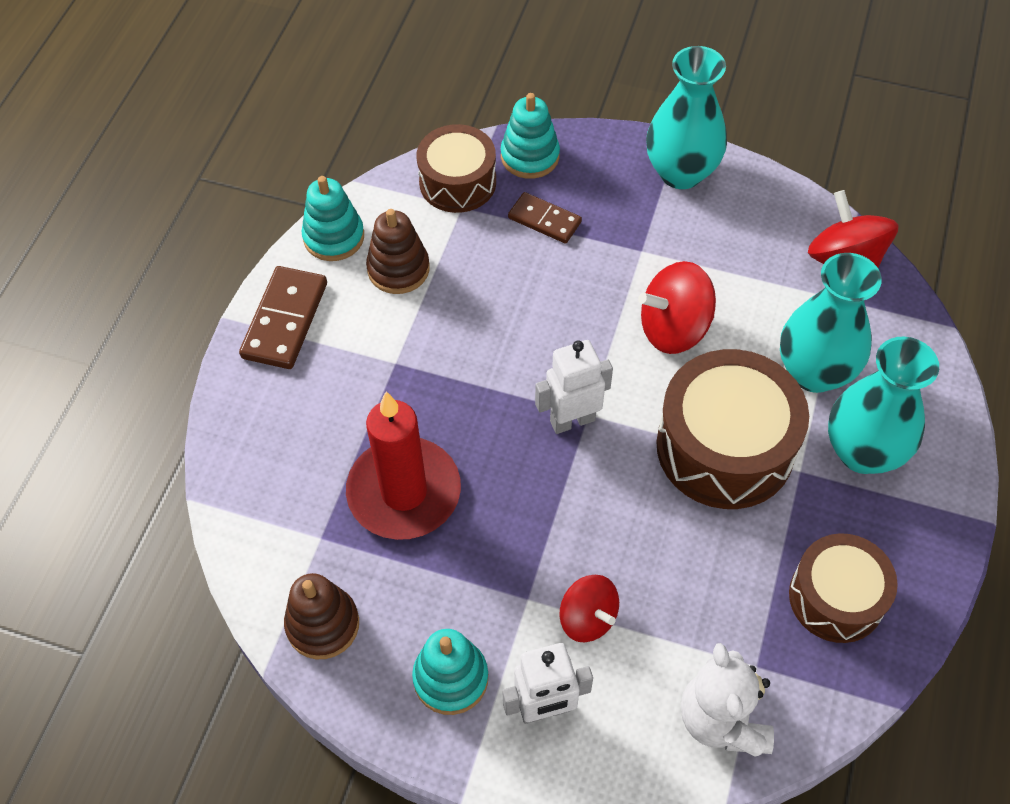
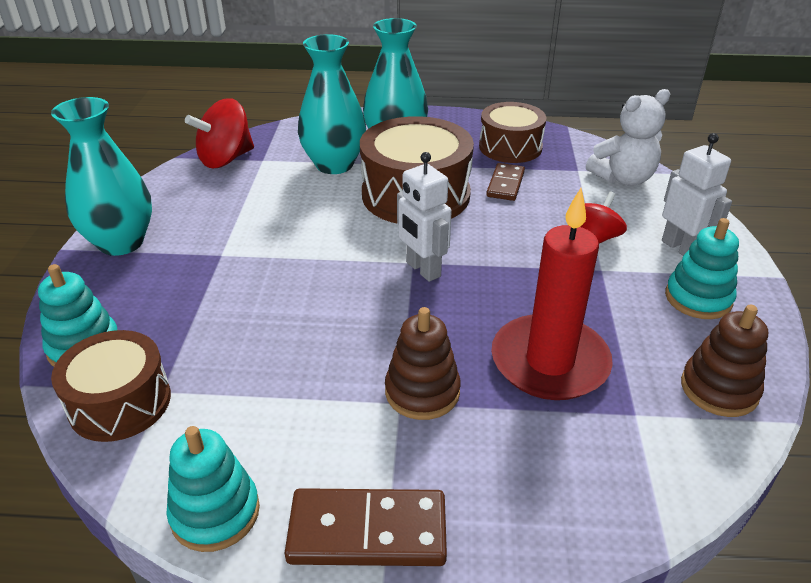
camera: 105 degrees left, 20 degrees down
brown stacking toy [366,209,430,294] -> brown stacking toy moved to [385,307,461,420]
brown domino [508,192,582,244] -> brown domino moved to [486,163,525,201]
red spinning top [638,261,716,354] -> none

